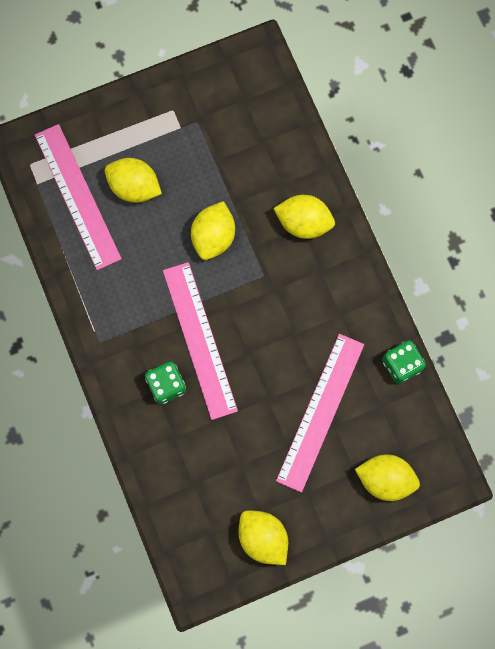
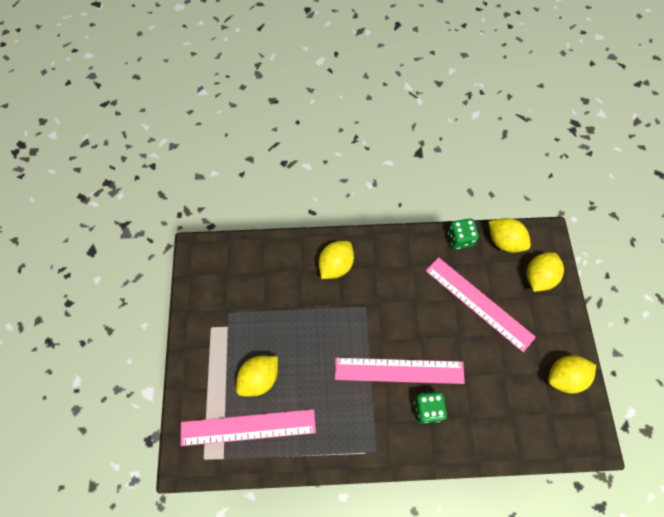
camera: 70 degrees left, 10 degrees down
yellow lemon [191,201,235,260] -> yellow lemon moved to [488,218,531,253]

